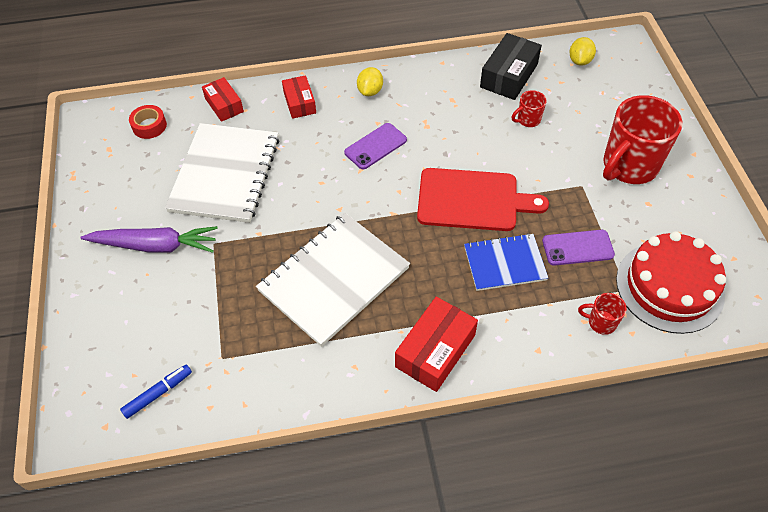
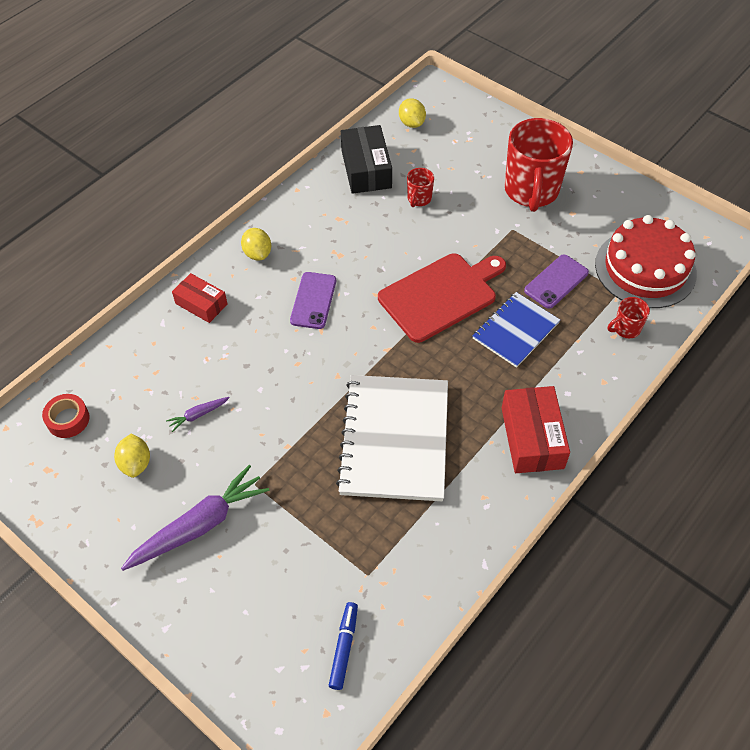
camera: 40 degrees left, 0 degrees up
white notebook [165,123,280,223] -> purple carrot [166,397,230,432]
red box [202,77,244,122] -> none
none -> yellow lemon [114,434,150,478]

